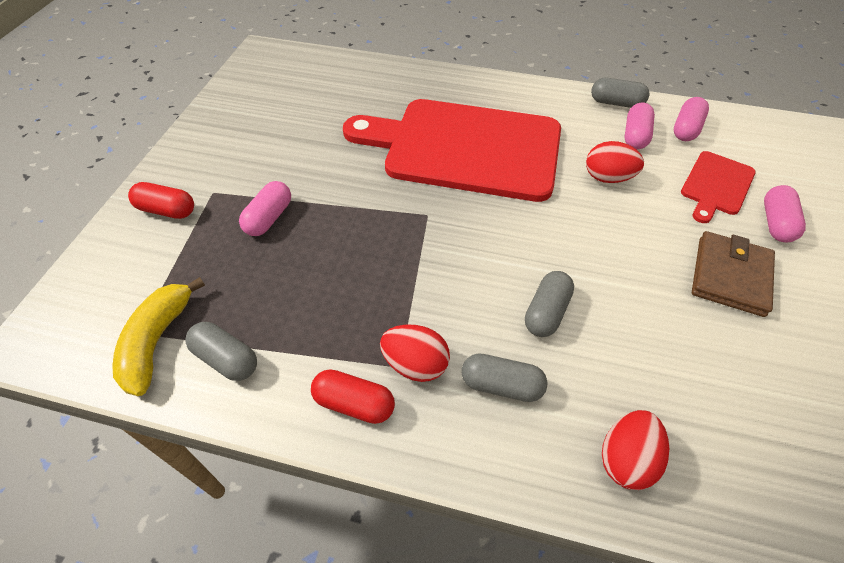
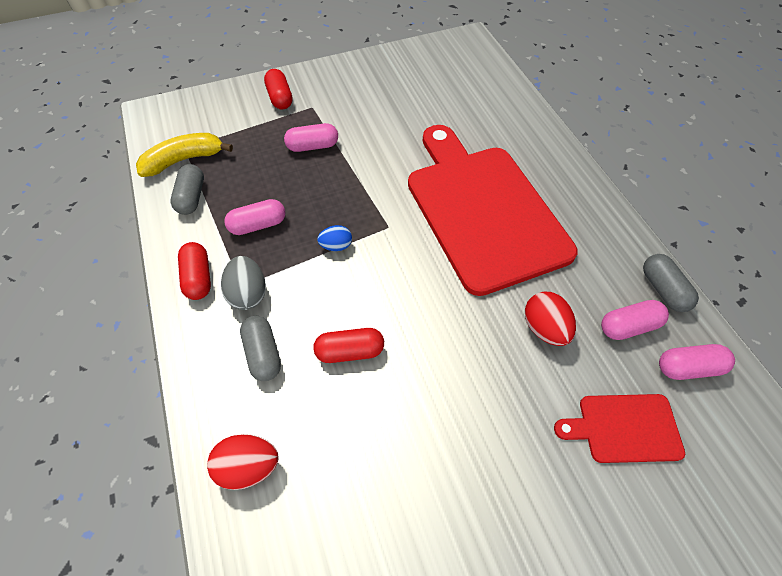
camera: 55 degrees right, 5 degrees up
red egg [380,325,450,382] -> grey egg [221,256,266,310]
grey capsule [525,271,574,337] -> red capsule [313,328,384,363]
brown wallet [692,231,775,317] -> none
pink capsule [764,185,806,242] -> pink capsule moved to [224,199,285,235]
none -> blue egg [317,225,352,251]

